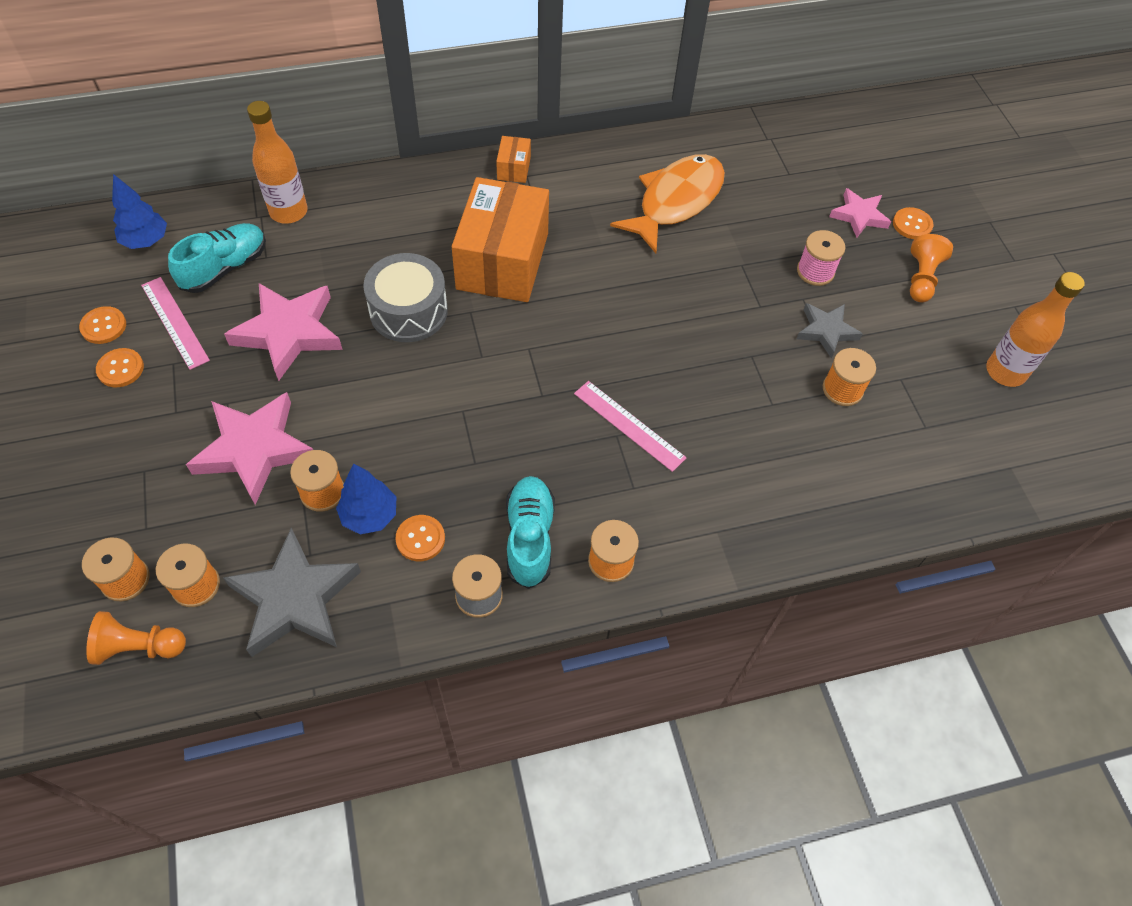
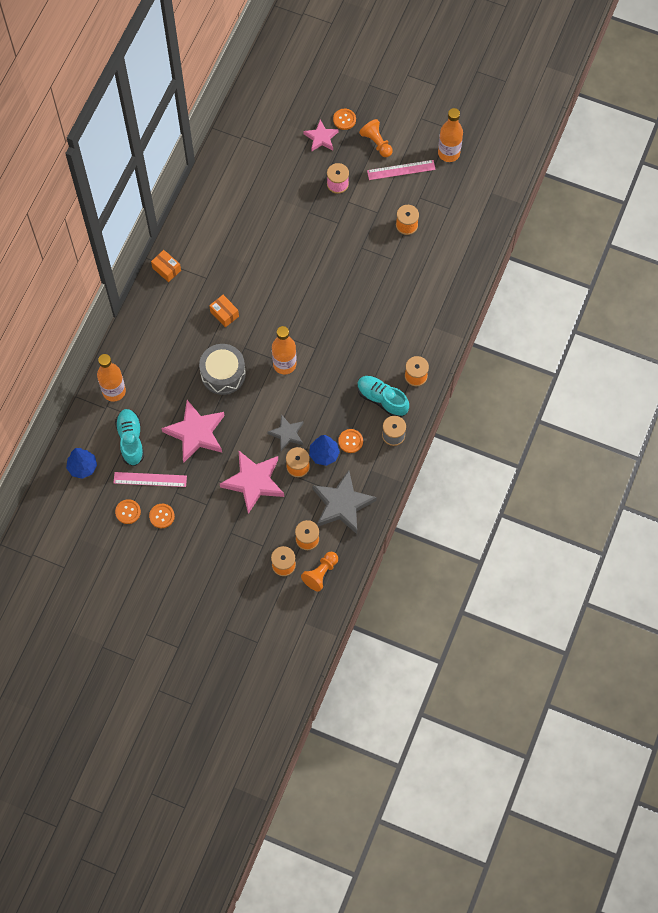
camera: 50 degrees left, 10 degrees up
orange box [452,177,549,302] -> orange box [209,295,239,327], size x0.42
pink ruler [574,381,687,472] -> pink ruler moved to [367,160,436,180]
orange fish [610,154,725,253] -> none
grey star [796,303,863,358] -> grey star moved to [267,414,303,451]
none -> orange bottle [272,326,297,375]

